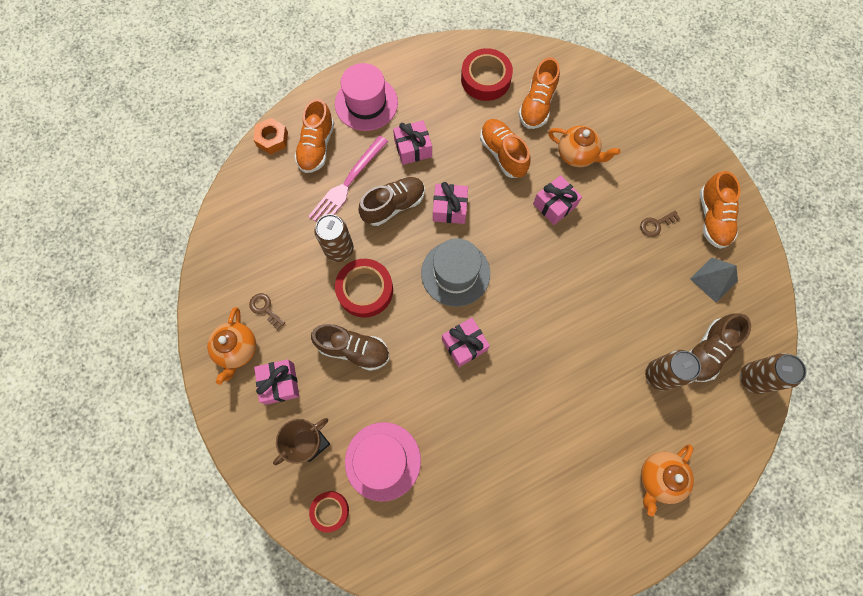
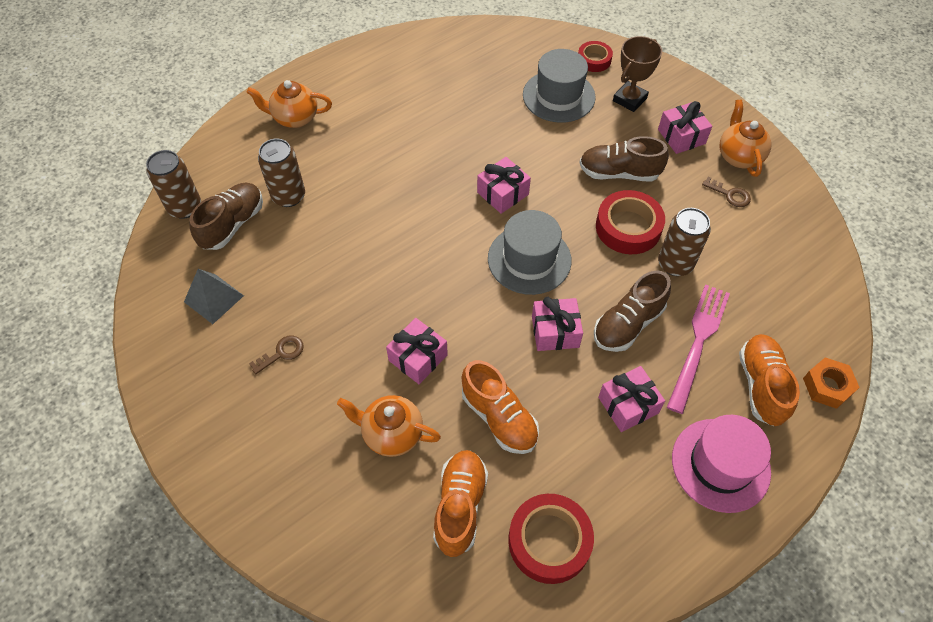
camera: 170 degrees right, 15 degrees down
pink hat [345,422,421,502] -> grey hat [523,49,596,123]
orange teapot [641,444,694,517] -> orange teapot turned 120 degrees counterclockwise [246,80,332,128]
orange shoe [700,171,740,249] -> none

